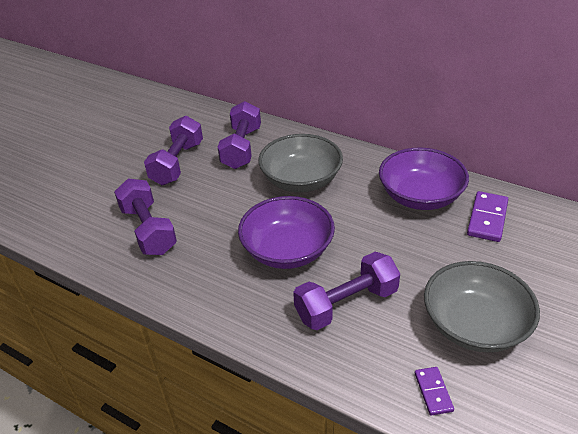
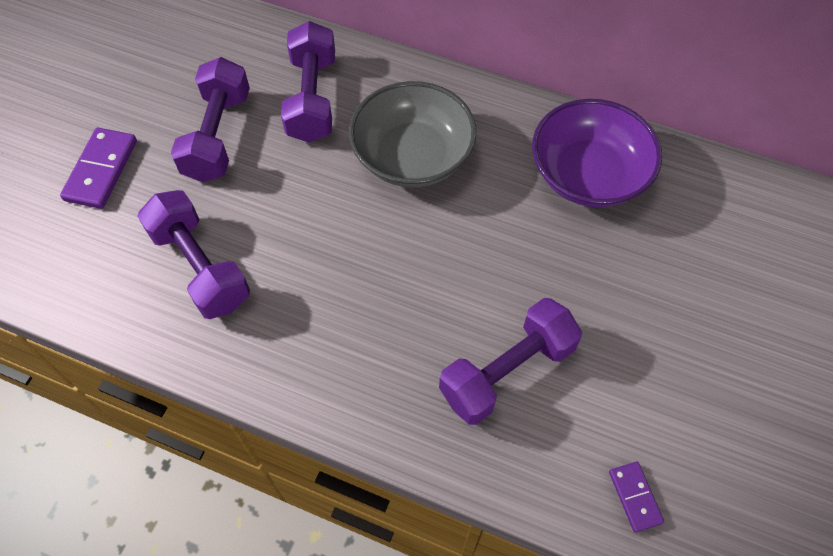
camera: 10 degrees left, 20 degrees up
purple bowl [238,196,335,269] -> none
grey bowl [424,261,540,353] -> none
purple domino [467,191,508,242] -> purple domino moved to [60,128,137,209]

